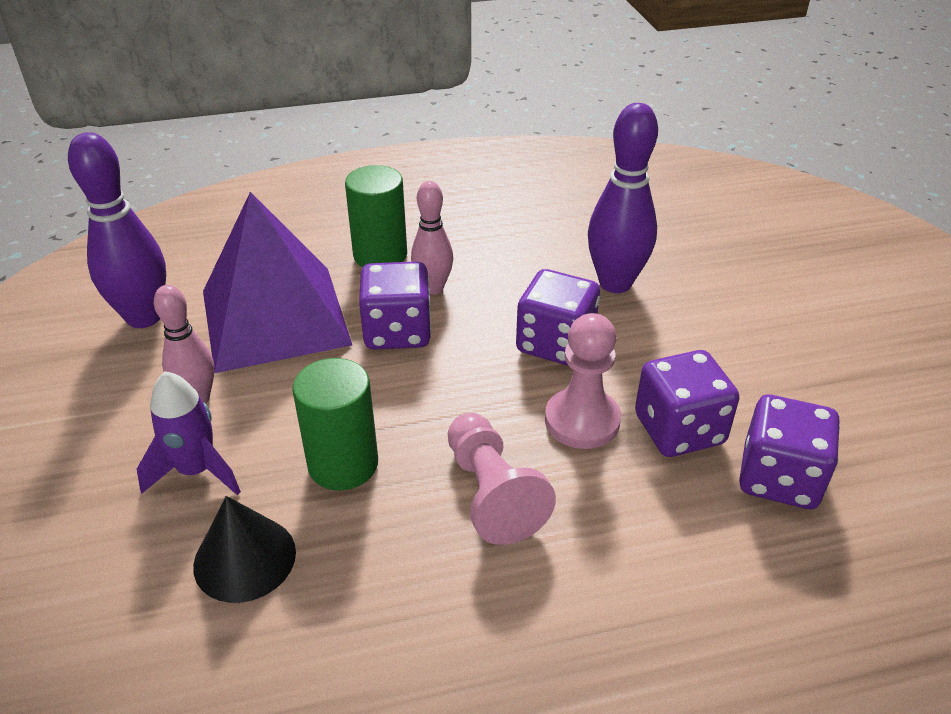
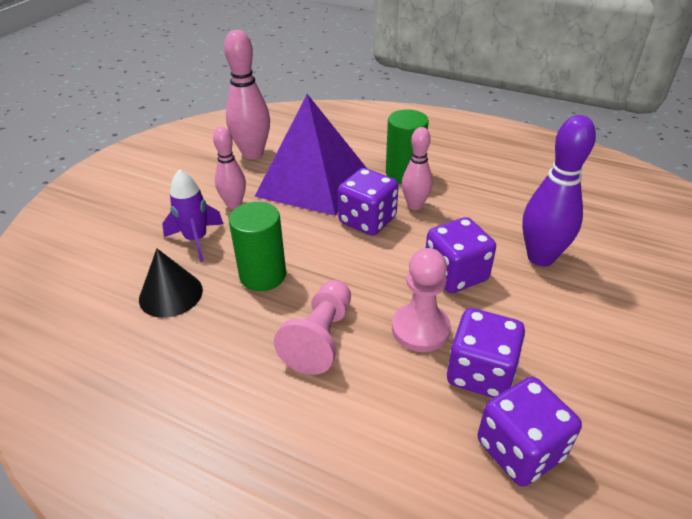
camera: 40 degrees right, 0 degrees up
purple bowling pin [68,132,166,328] -> pink bowling pin [224,30,270,160]

